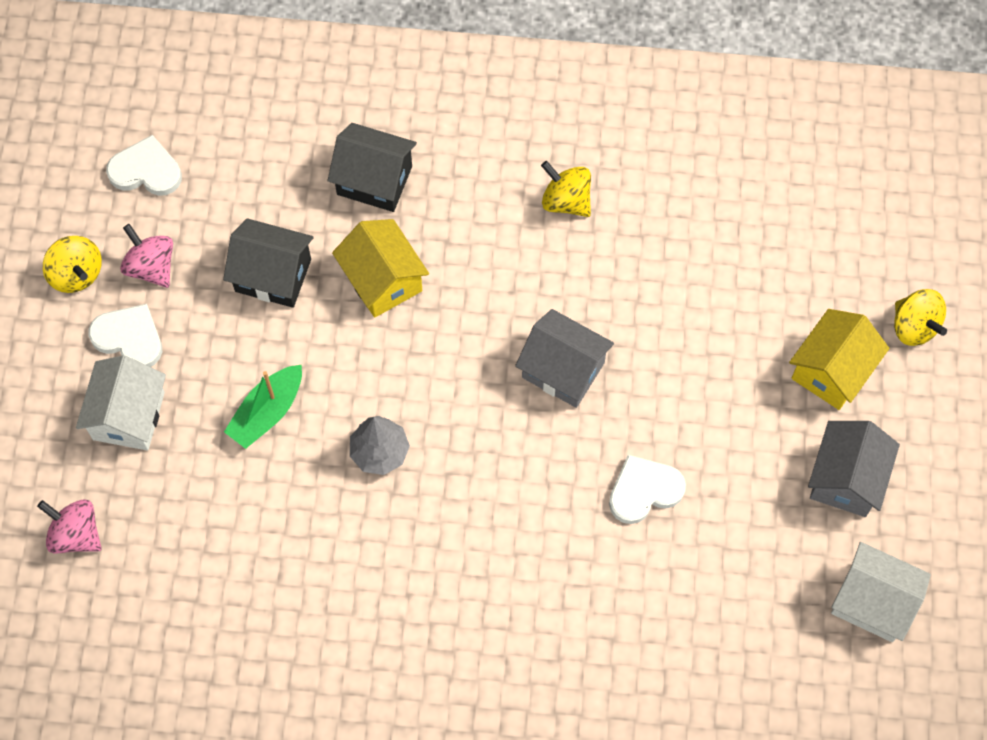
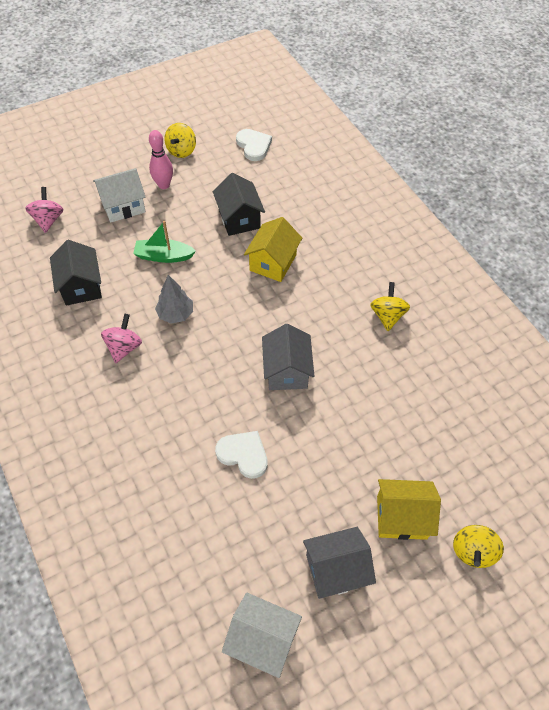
camera: 55 degrees right, 10 degrees down
white heart [88,304,162,367] -> pink bowling pin [149,130,173,189]
pink spinning top [120,224,173,288] -> pink spinning top moved to [101,314,142,363]
black house [328,123,417,212] -> black house moved to [50,240,102,306]
white house [831,542,931,642] -> white house turned 60 degrees counterclockwise [222,593,302,678]

